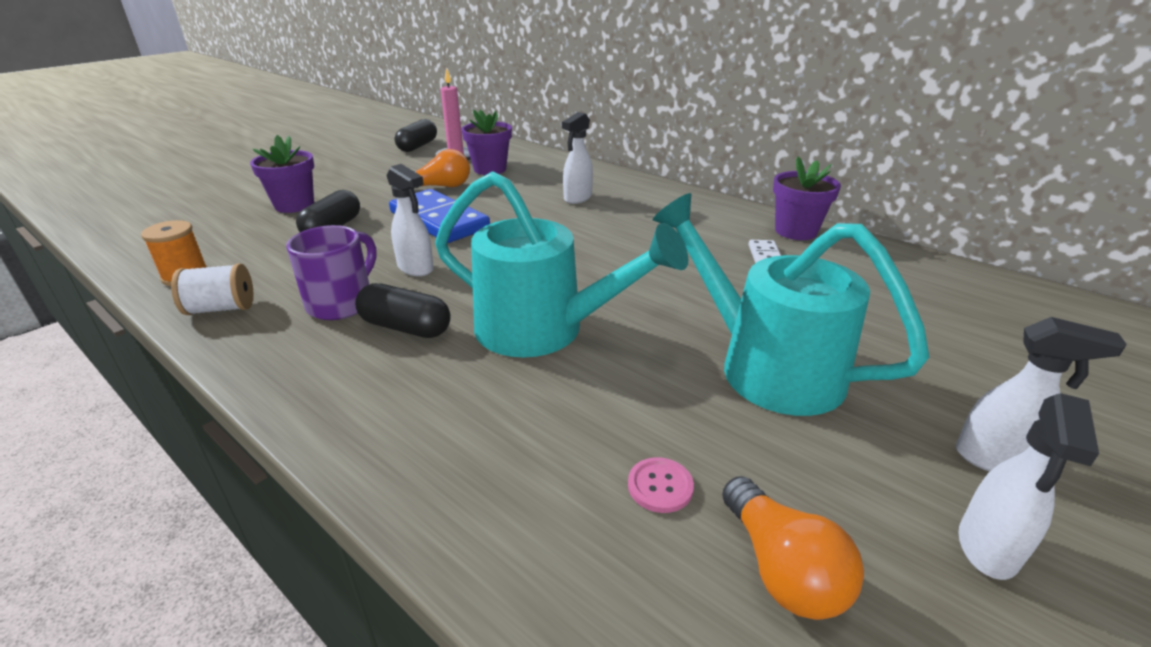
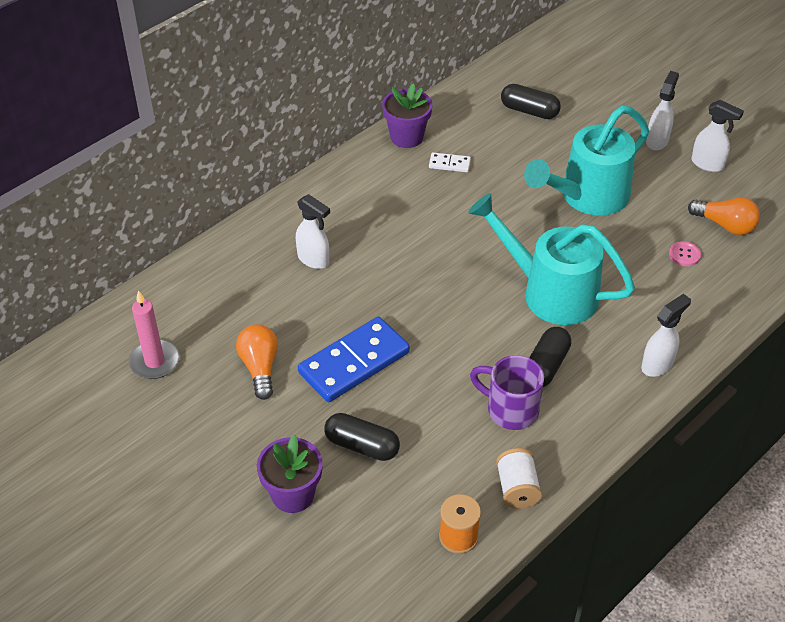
camera: 85 degrees left, 15 degrees up
white spray bottle [387,164,434,277] -> white spray bottle moved to [641,294,691,377]
black capsule [395,119,437,152] -> black capsule moved to [501,84,561,119]
turquoise watering can [435,171,688,357] -> turquoise watering can turned 90 degrees counterclockwise [468,193,635,325]
purple flower pot [461,110,512,175] -> none
orange light bulb [722,476,864,620] -> orange light bulb turned 45 degrees clockwise [688,197,760,235]

